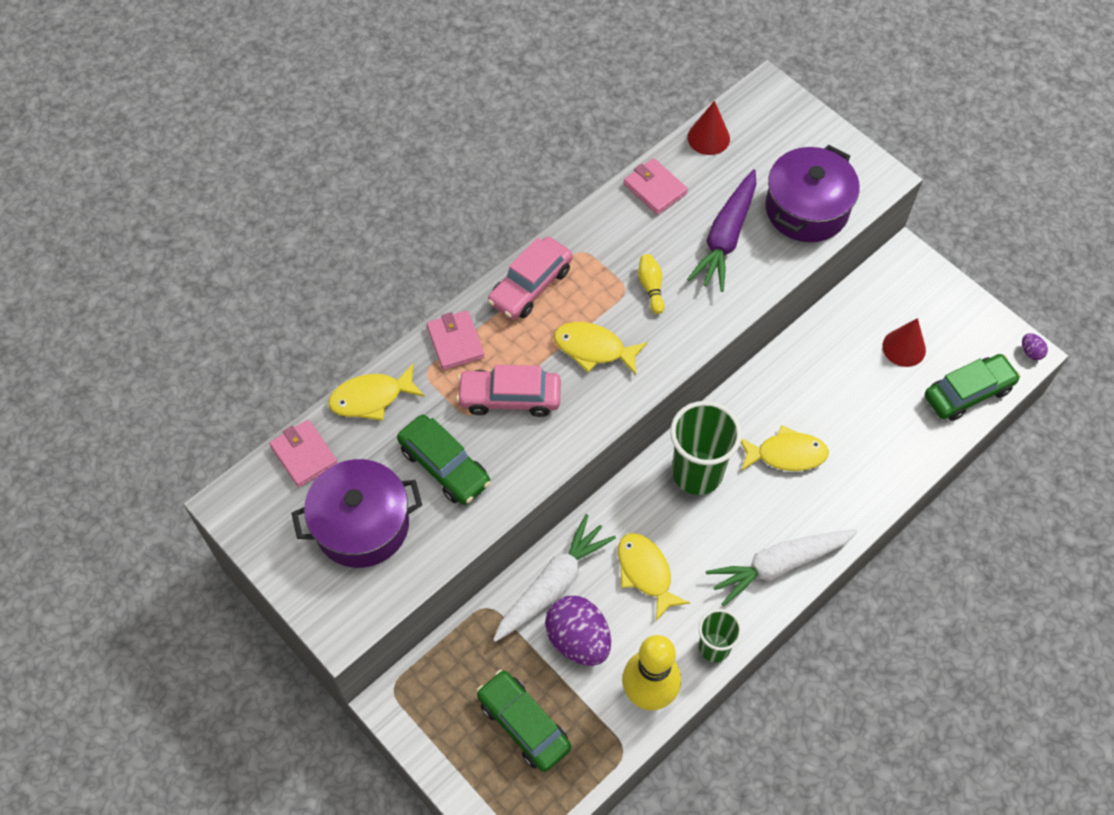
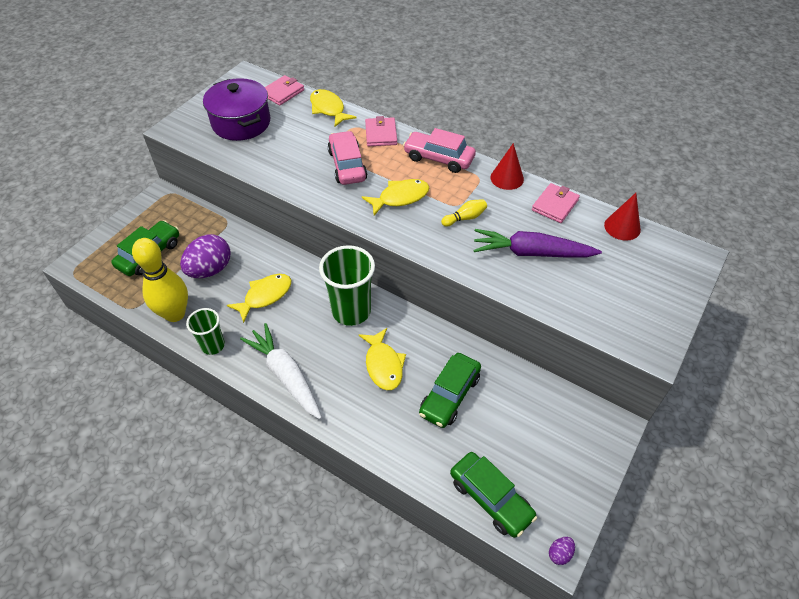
camera: 75 degrees right, 10 degrees down
green car [397,415,491,505] -> green car moved to [419,353,481,428]
pink wallet [426,310,485,370] -> pink wallet turned 60 degrees counterclockwise [365,116,397,146]
white carrot [493,514,616,642] -> none
yellow fish [554,322,647,375] -> yellow fish turned 60 degrees clockwise [362,179,429,216]
purple pot [766,145,860,242] -> none
red cone [883,318,926,367] -> red cone moved to [490,143,524,190]

